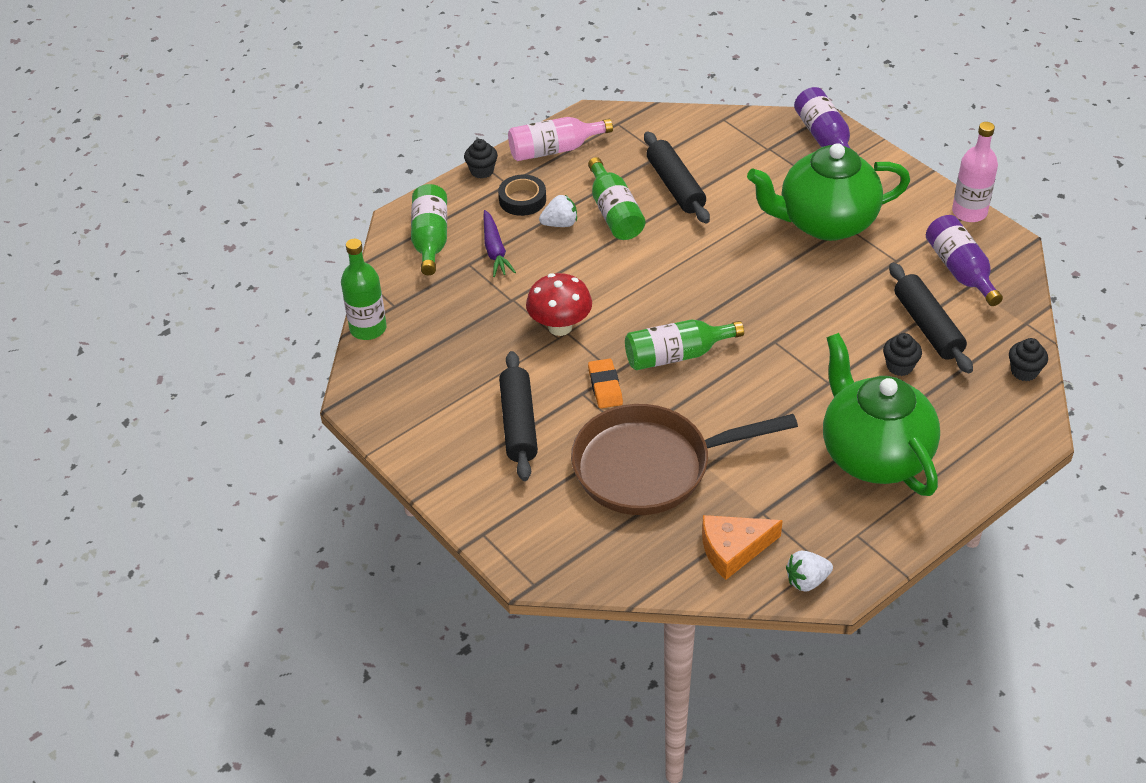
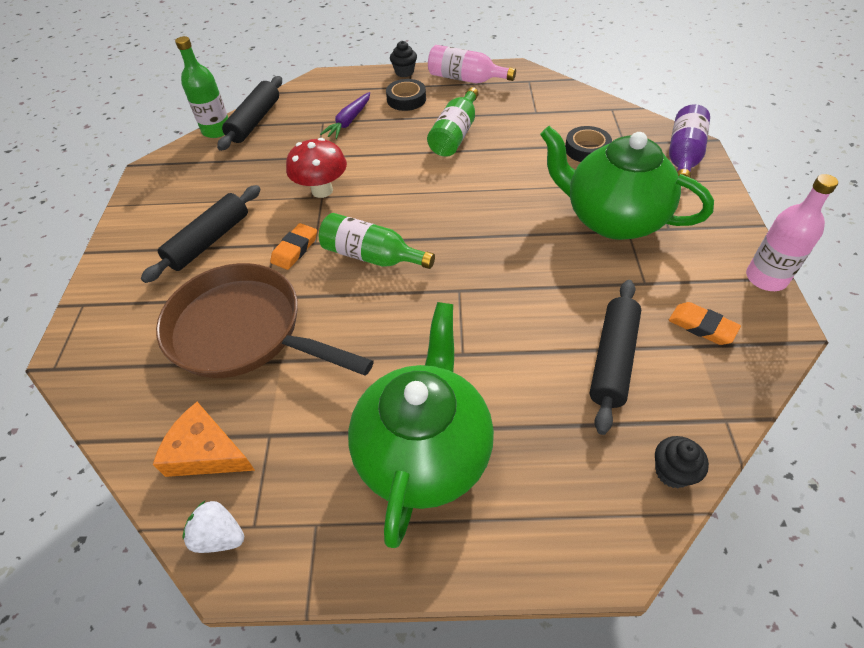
camera: 40 degrees right, 5 degrees up
green bottle [411,184,447,275] -> none
white strawberry [539,195,577,227] -> none
black rolling pin [644,131,710,223] -> black rolling pin moved to [217,76,282,151]
black cupcake [883,333,922,376] -> none
purple bottle [926,215,1003,306] -> orange eraser [669,302,741,345]
none -> black tape [565,126,612,162]

